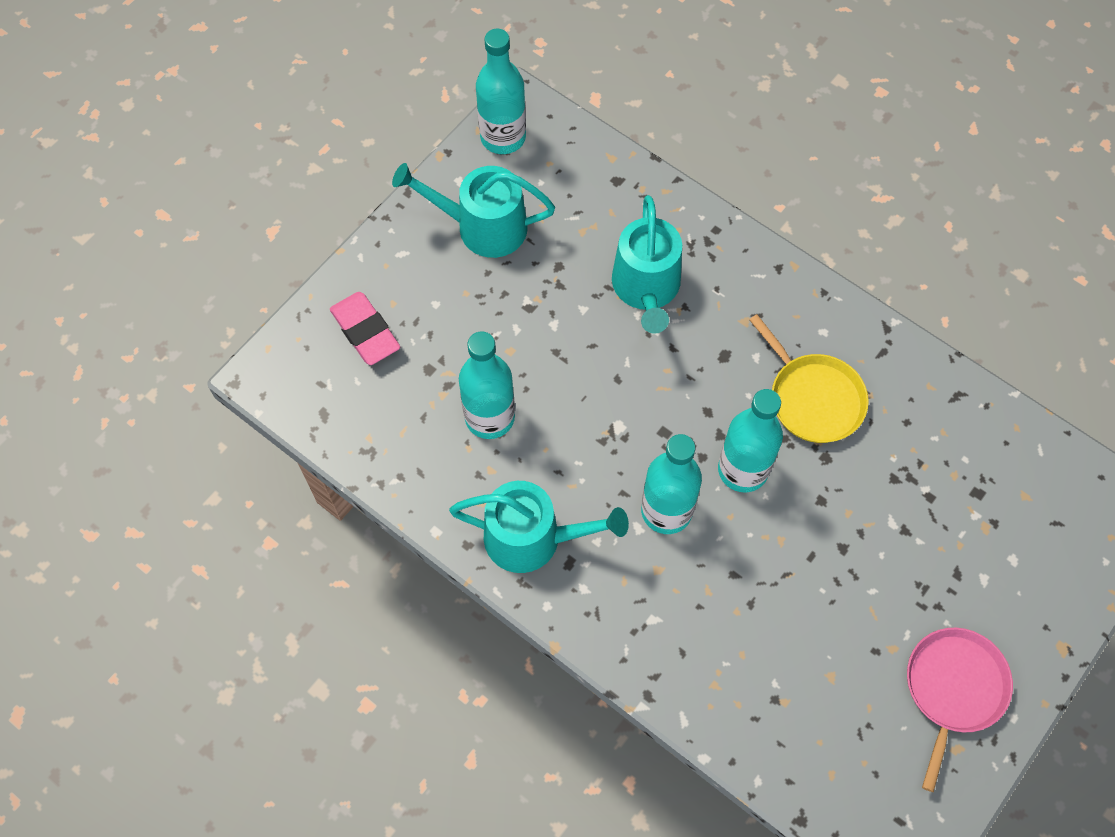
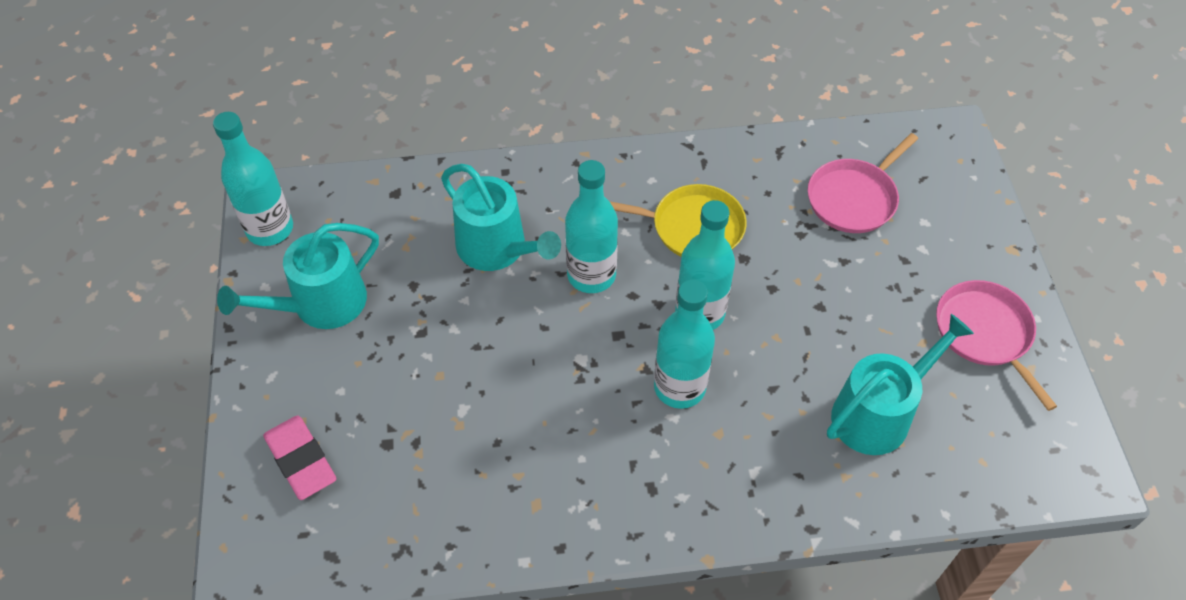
camera: 45 degrees left, 10 degrees down
pink eraser [330,292,400,365] -> pink eraser turned 45 degrees clockwise [263,415,336,500]
turquoise watering can [449,481,629,573] -> turquoise watering can moved to [827,314,974,455]
turquoise bottle [459,332,515,439] -> turquoise bottle moved to [565,160,618,293]
none -> pink pan [808,133,918,233]

